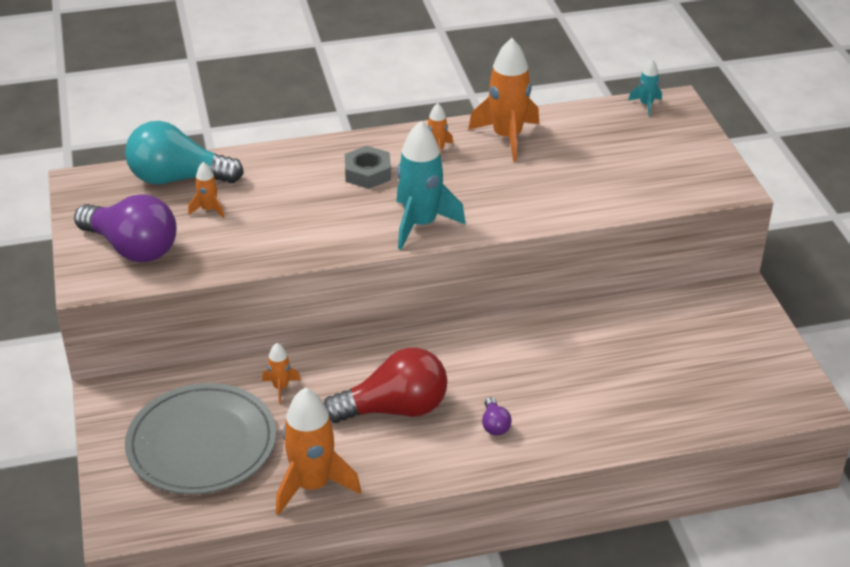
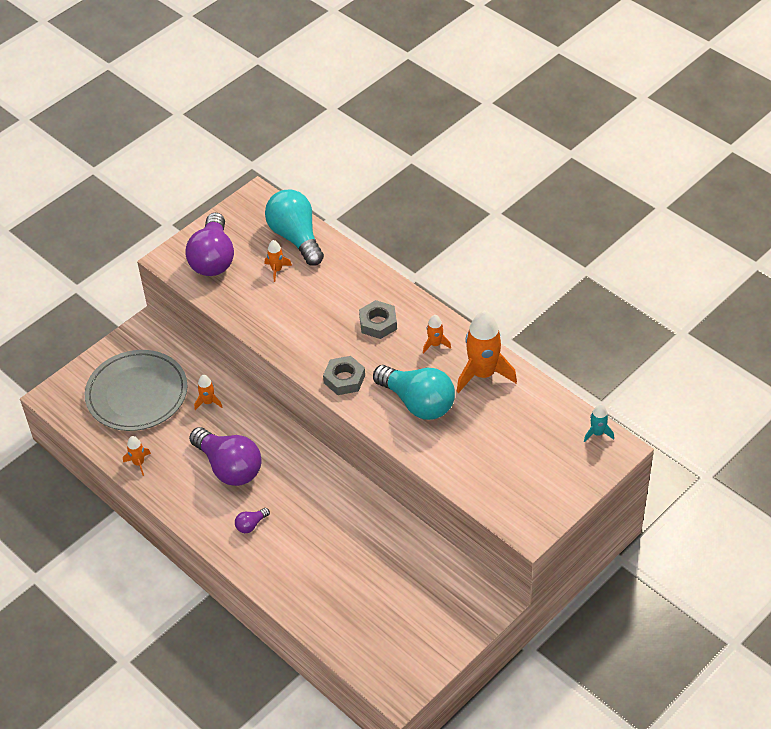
camera: 60 degrees right, 10 degrees up
orange rocket [276,388,361,515] -> orange rocket [123,436,151,476], size x0.48
red light bulb [324,348,447,423] -> purple light bulb [189,427,261,486]
turquoise rocket [396,121,466,250] -> grey nut [323,356,365,395]
none -> turquoise light bulb [373,365,455,420]

